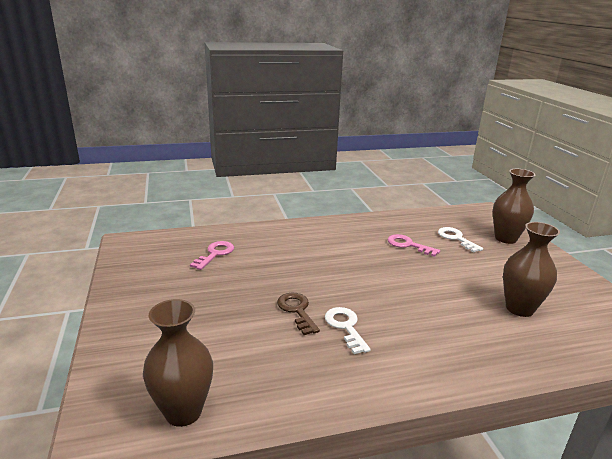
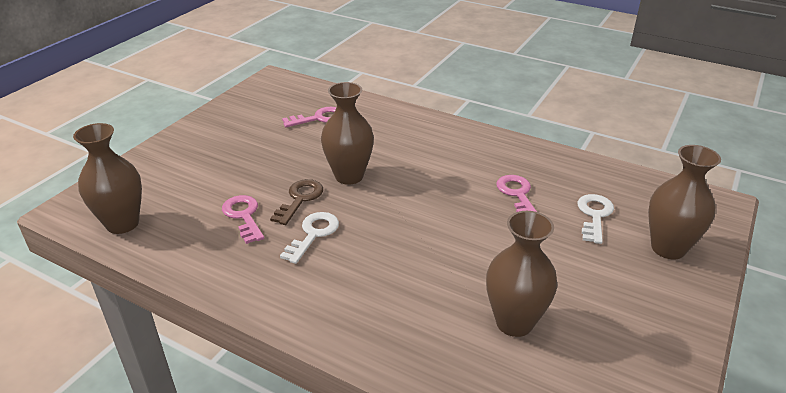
camera: 45 degrees right, 10 degrees up
none -> pink key [222,195,264,244]
none -> brown vase [321,82,374,185]

